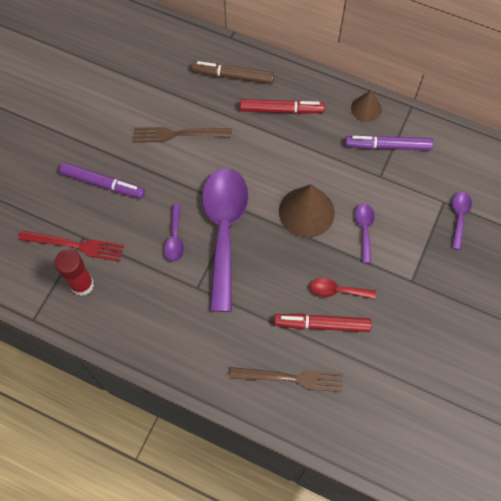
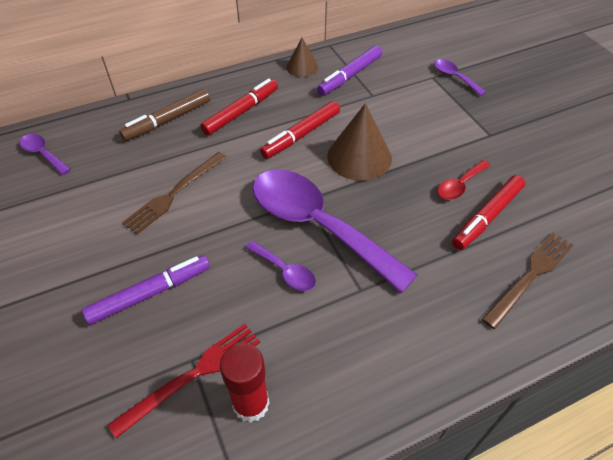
camera: 50 degrees left, 15 degrees down
purple spoon [355,203,375,263] -> purple spoon moved to [19,134,71,175]
none -> red marker [260,101,340,159]

